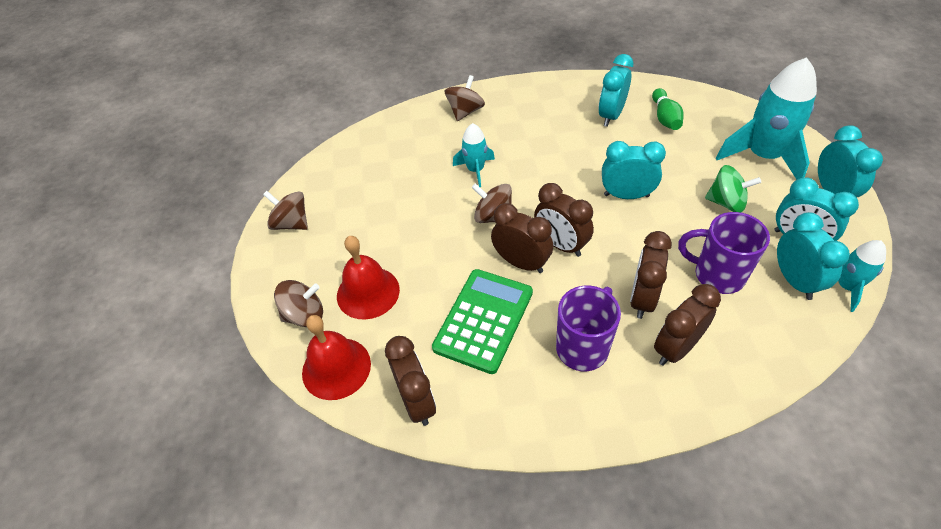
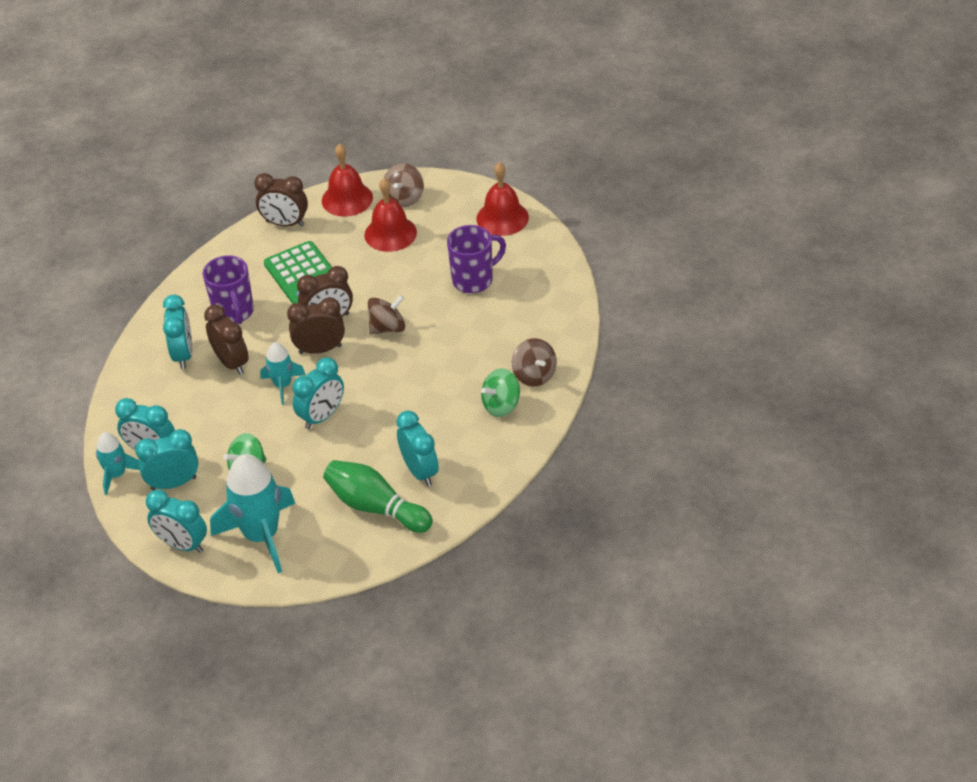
camera: 125 degrees right, 5 degrees down
brown spinning top [263,191,308,230] -> red bell [477,162,529,236]
turquoise rocket [453,123,495,187] -> turquoise rocket moved to [260,342,306,404]
green bowling pin [652,88,684,130] -> green bowling pin [323,460,433,533], size x1.58
brown clock [654,284,721,366] -> turquoise clock [163,295,192,369]
purple mug [678,212,770,294] -> purple mug moved to [447,225,506,293]
none -> green spinning top [481,368,520,417]

